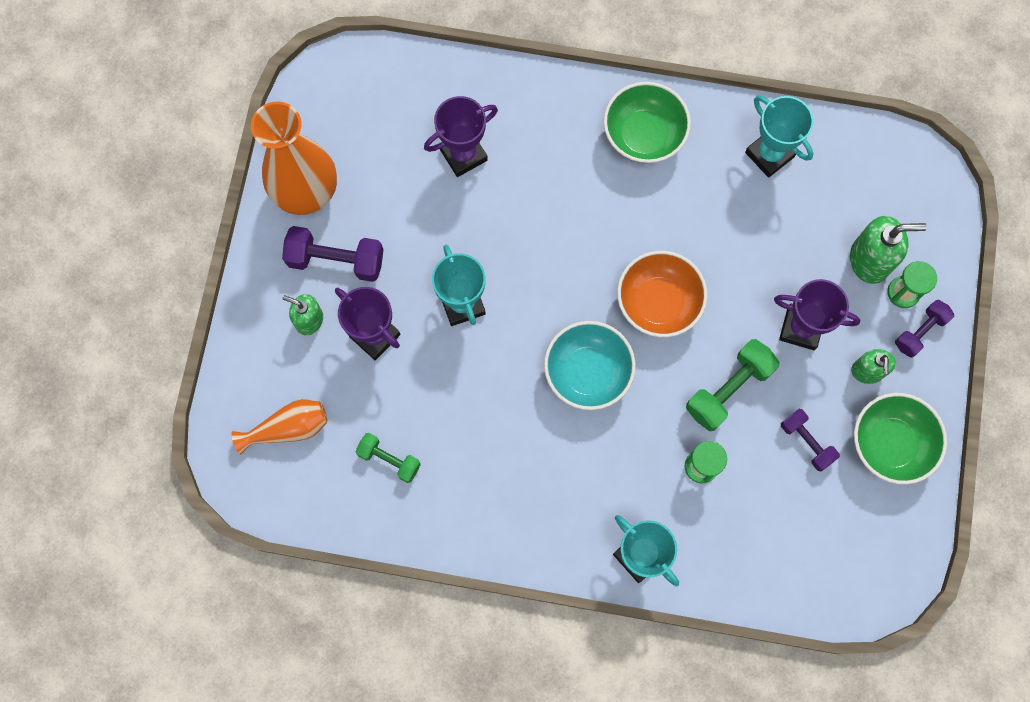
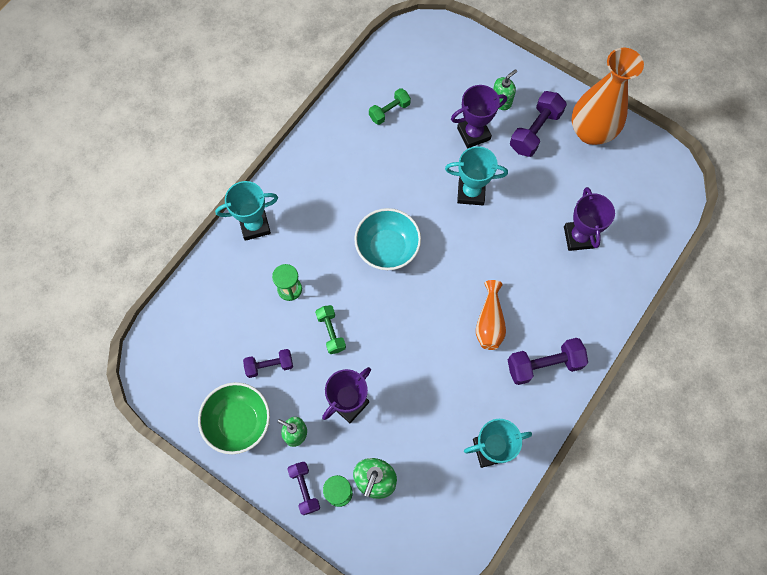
camera: 115 degrees right, 5 degrees down
orange vase [231,399,328,455] -> orange vase moved to [476,280,506,350]
green bowl [604,82,691,163] -> purple dumbbell [508,338,588,385]
orange bowl [617,251,707,337] -> none
green dumbbell [686,339,779,431] -> green dumbbell [315,305,346,354], size x0.64

